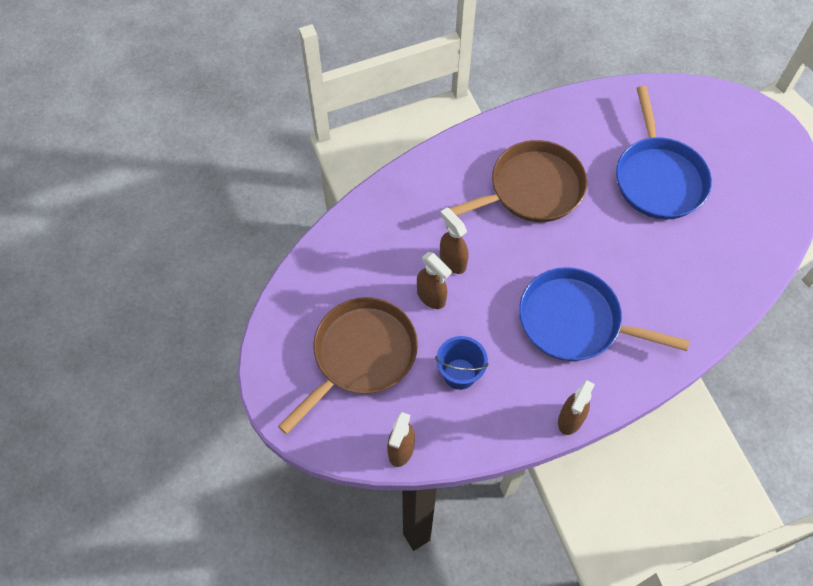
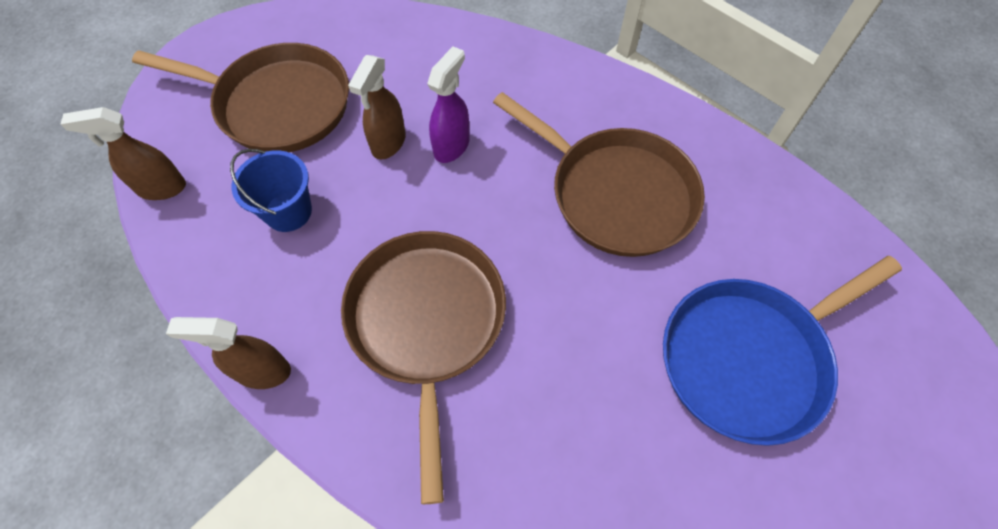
camera: 65 degrees right, 0 degrees up
brown spray bottle [440,207,469,274] -> purple spray bottle [427,46,470,163]
blue pan [519,267,689,361] -> brown pan [341,231,506,504]

